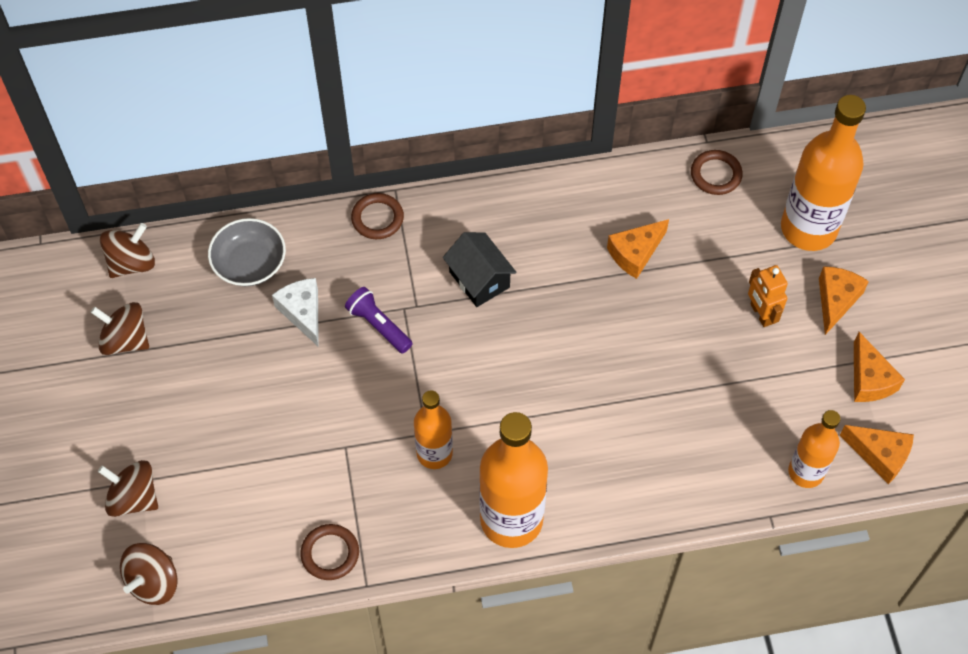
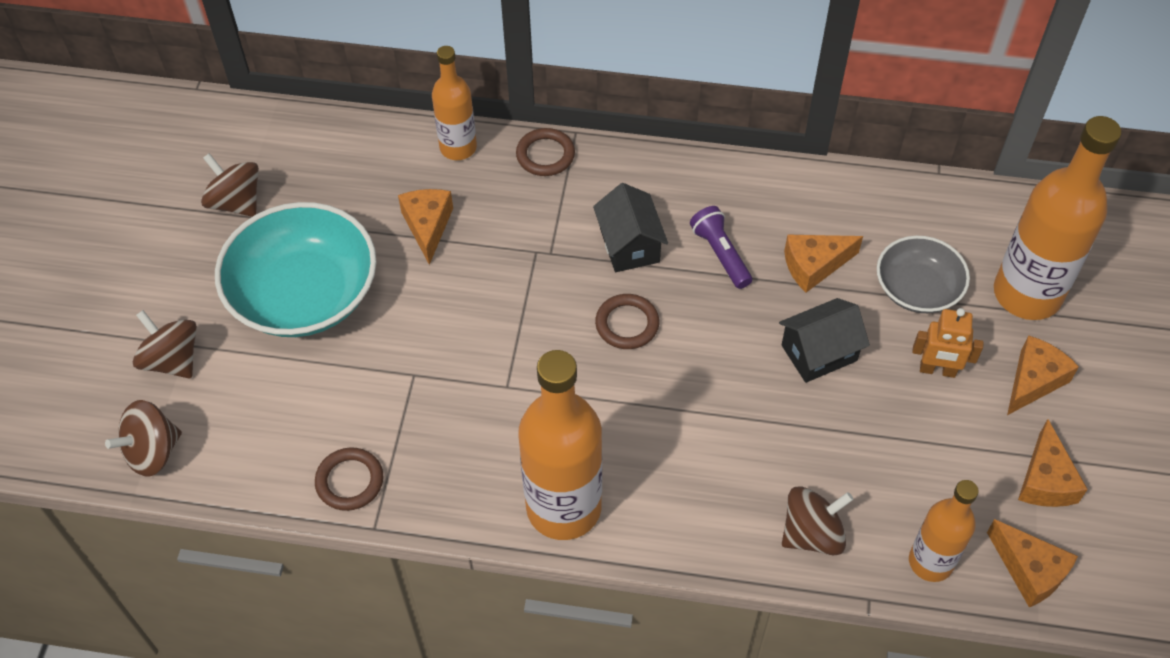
camera: 20 degrees right, 5 degrees down
brown spinning top [100,223,155,278] -> brown spinning top moved to [782,486,854,555]
grey bowl [208,218,286,286] -> grey bowl moved to [877,235,970,313]
white cheese [272,278,319,347] -> orange cheese [398,189,453,265]
purple flashlight [345,287,413,354] -> purple flashlight moved to [690,206,752,289]
orange bottle [414,390,453,469] -> orange bottle moved to [432,46,477,160]
brown ring [691,150,743,195] -> brown ring moved to [595,294,659,349]
orange robot [748,265,788,327] -> orange robot turned 75 degrees counterclockwise [912,308,984,378]
none -> turquoise bowl [215,202,377,337]
none -> black house [779,298,870,383]

